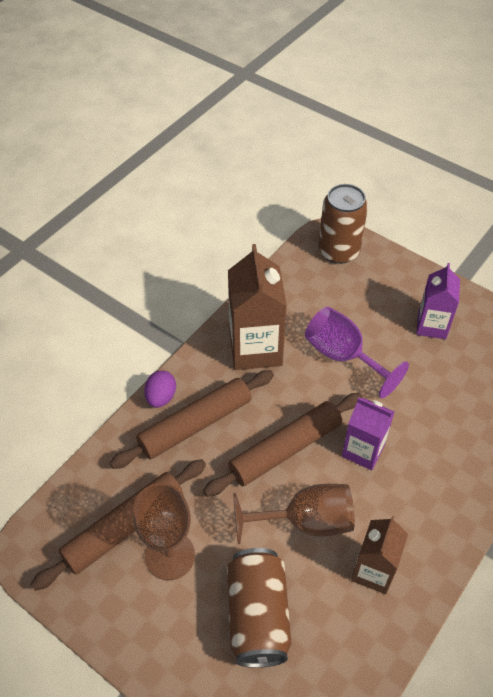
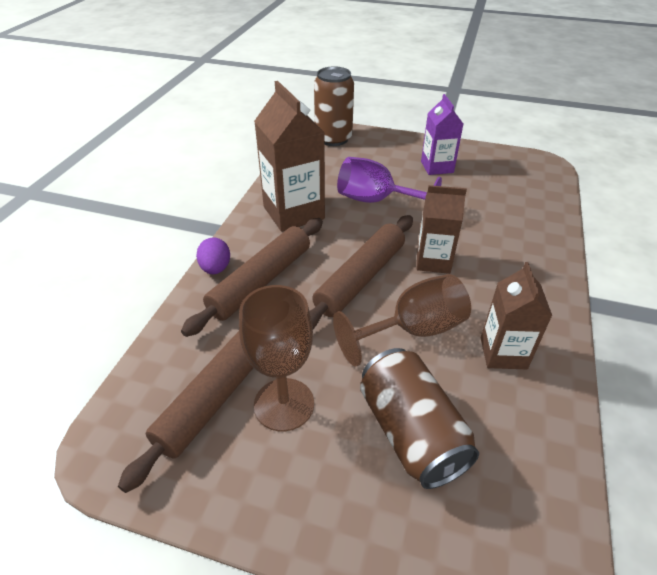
camera: 20 degrees left, 10 degrees down
purple carton [342,397,395,470] -> brown carton [417,185,467,274]

